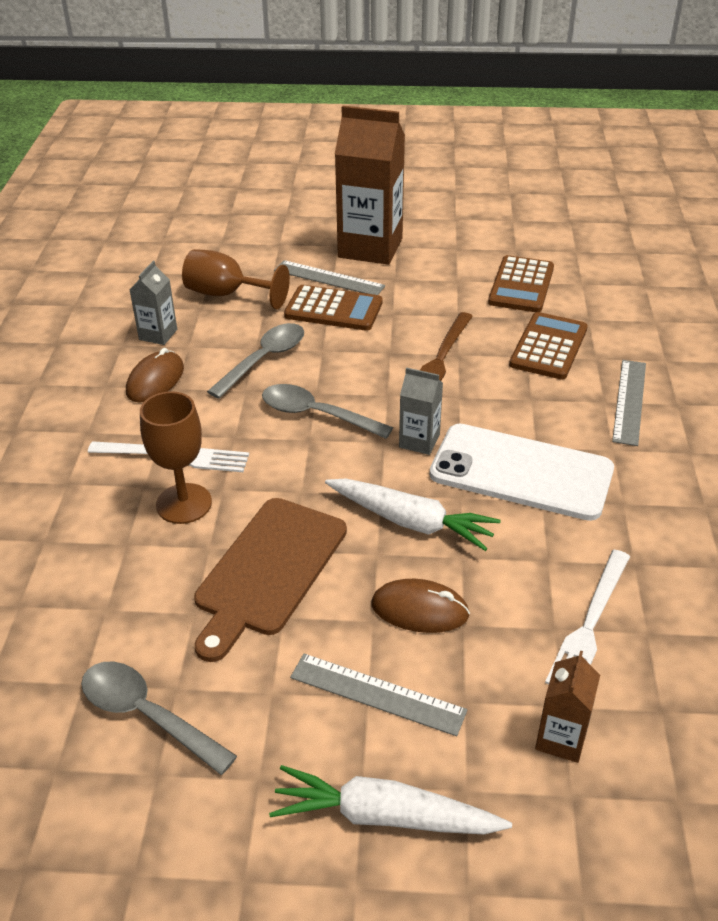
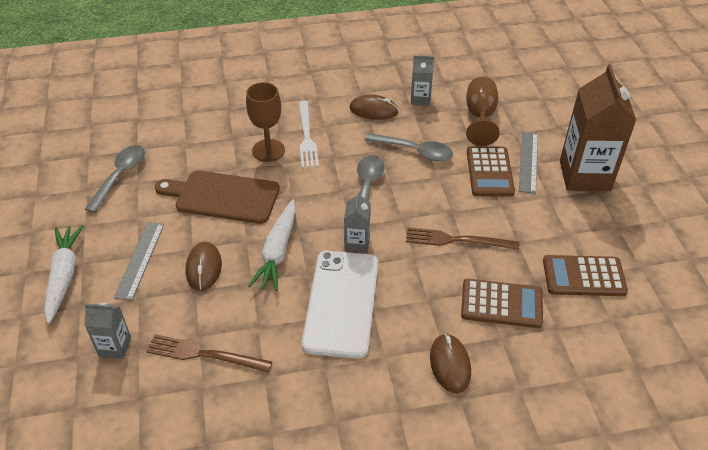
camera: 75 degrees right, 5 degrees up
brown carton [535,651,600,763] -> grey carton [85,303,131,359]
white fork [545,550,630,684] -> brown fork [146,334,273,373]
grey ruler [612,360,646,446] -> brown mouse [430,333,471,393]

